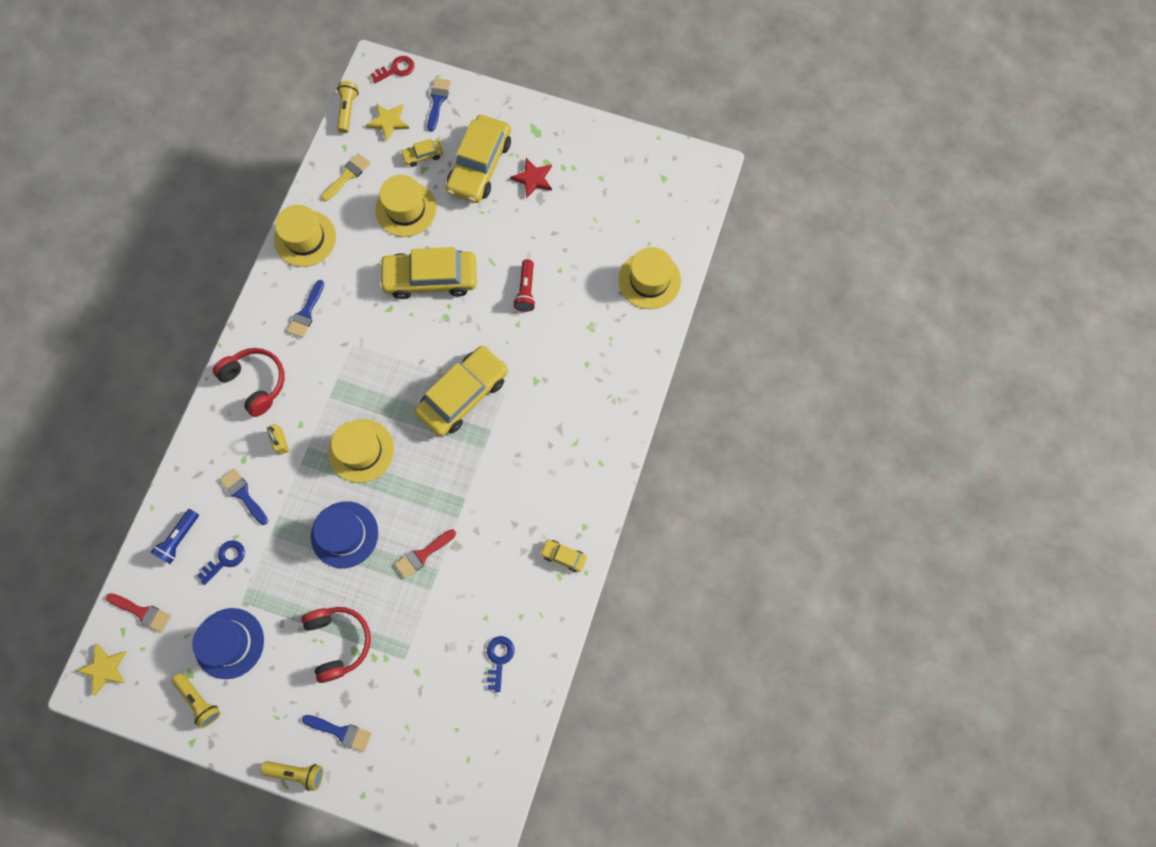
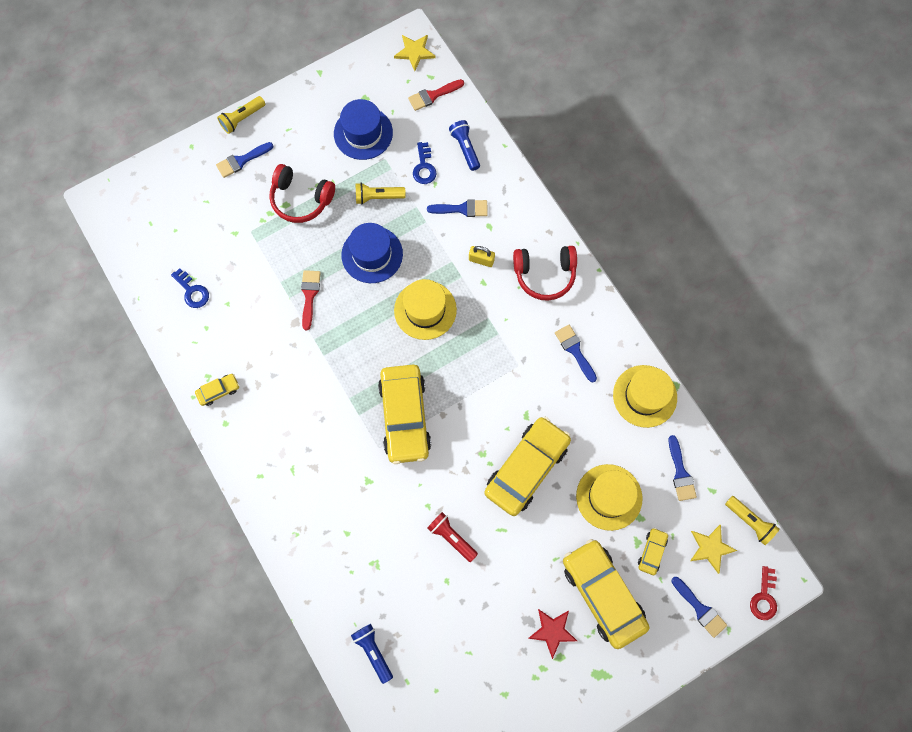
camera: 130 degrees right, 0 degrees up
yellow flashlight [172,673,221,729] -> yellow flashlight moved to [356,183,406,204]
yellow brush [321,153,370,201] -> blue brush [669,435,697,501]
yellow hat [619,247,681,309] -> blue flashlight [351,624,393,684]

